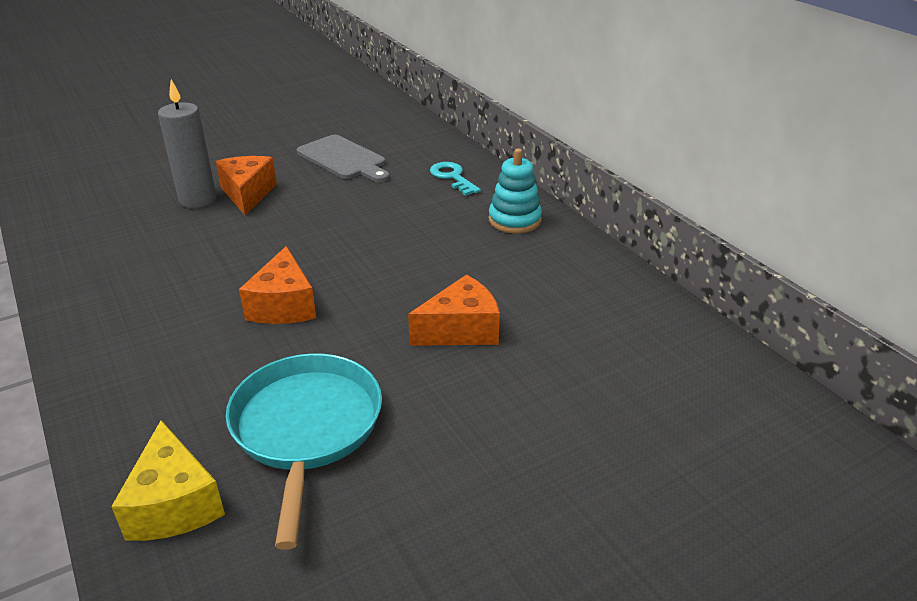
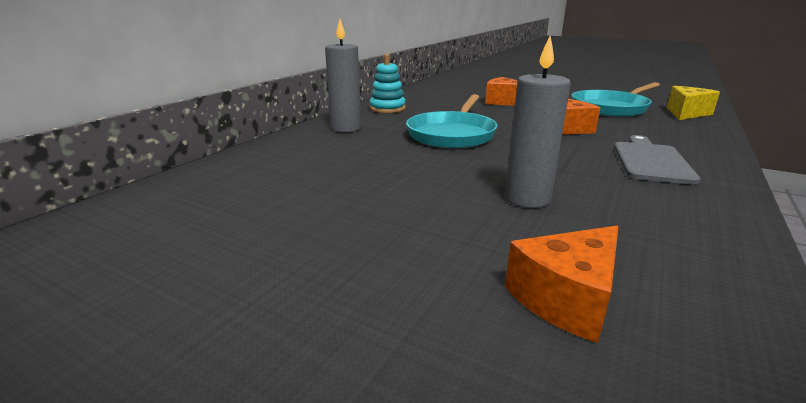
camera: 120 degrees left, 10 degrees down
orange cheese [216,156,277,215] -> orange cheese moved to [505,226,619,343]
grey cutting board [297,135,390,182] -> grey cutting board moved to [614,135,700,185]
turquoise key [430,162,481,196] -> grey candle [325,19,361,132]
none -> turquoise pan [406,94,498,148]

